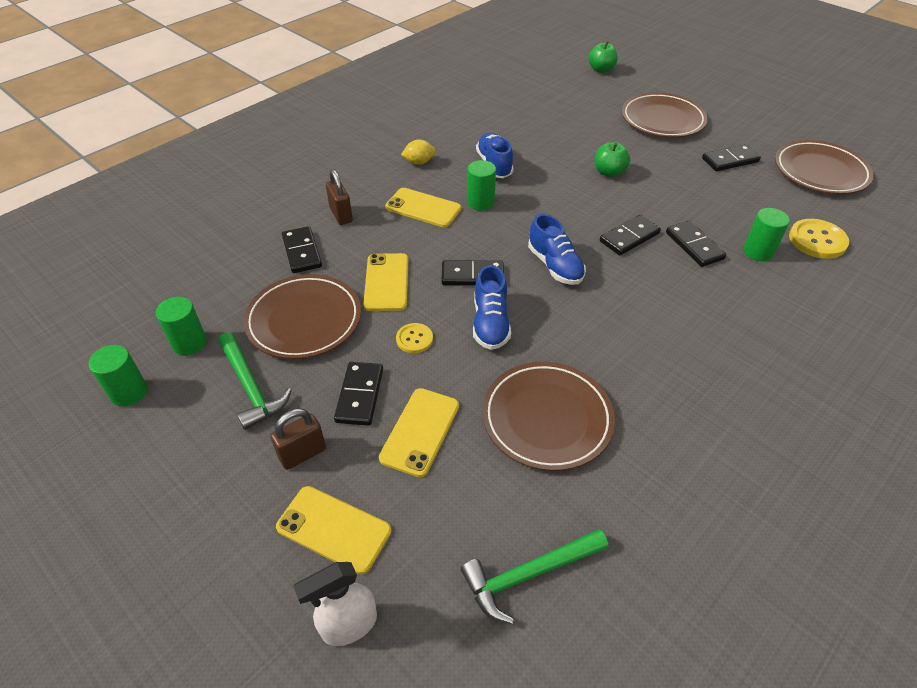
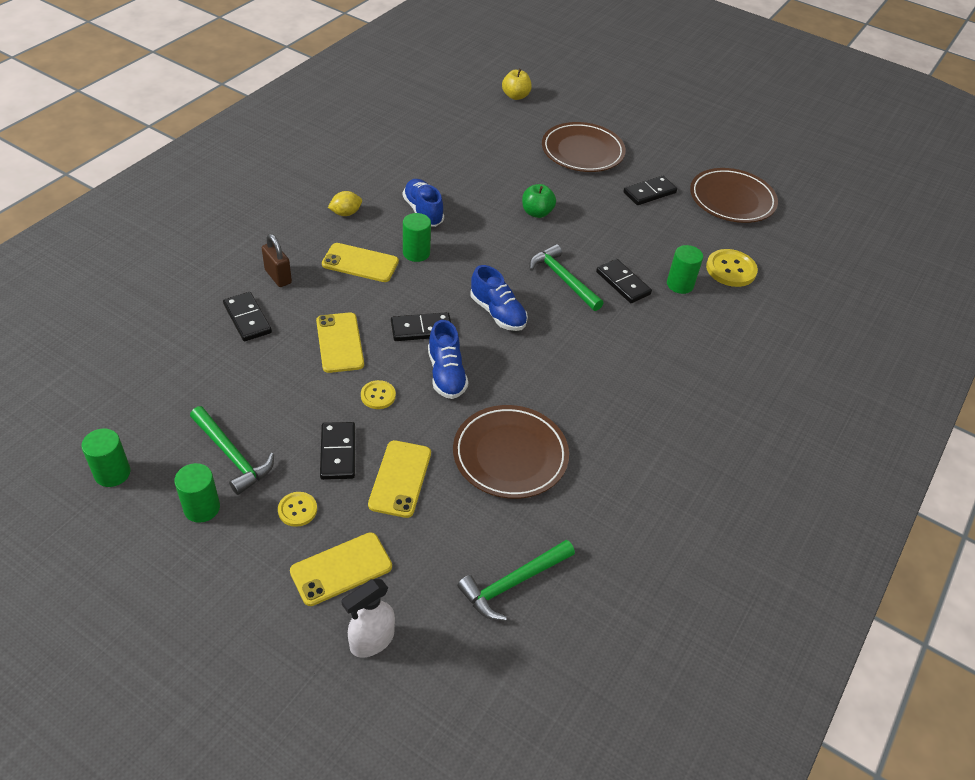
camera: 15 degrees left, 0 degrees up
green cylinder [156,297,207,356] -> green cylinder moved to [174,463,220,523]
brown plate [243,274,361,359] -> none
brown padlock [270,408,326,470] -> yellow button [278,492,317,527]
yellow phone [276,486,392,574] -> yellow phone turned 45 degrees counterclockwise [290,532,392,606]
green apple [589,41,618,73] -> yellow apple [502,69,532,100]
black domino [600,215,661,255] -> green hammer [529,244,604,311]

